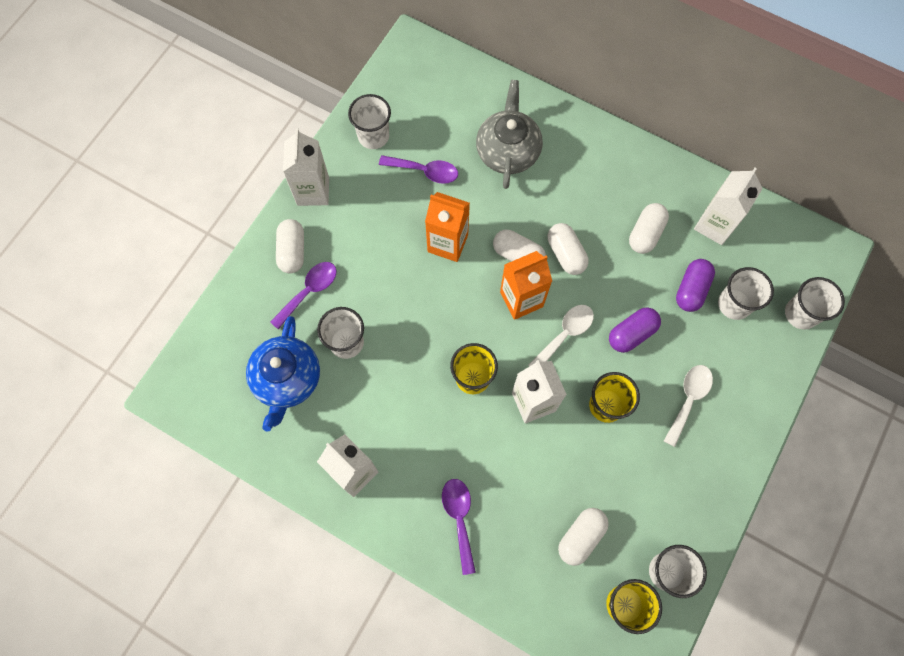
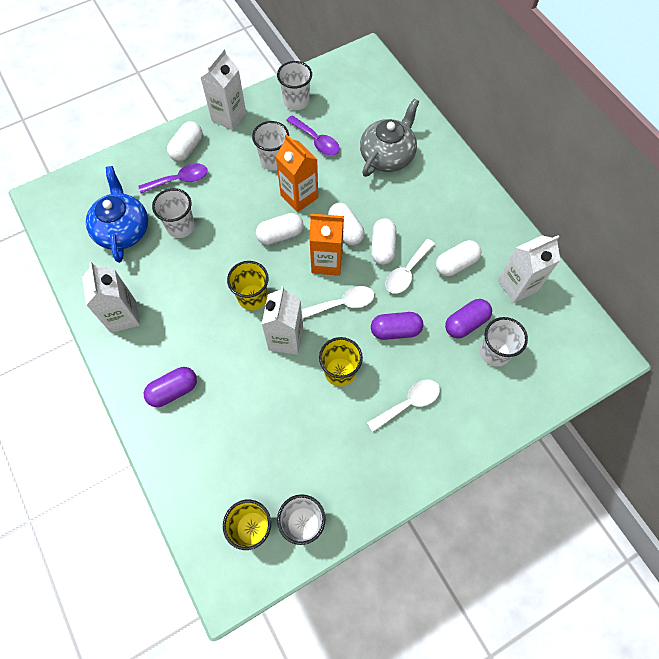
camera: 30 degrees right, 5 degrees down
blue teapot [246,316,320,432] -> blue teapot turned 135 degrees clockwise [86,166,148,263]
purple spoon [442,479,476,575] -> purple capsule [144,367,197,407]
white capsule [558,508,609,566] -> white capsule moved to [256,213,304,245]
white cup [785,277,845,330] -> white cup moved to [252,121,289,171]
none -> white spoon [385,239,435,294]

